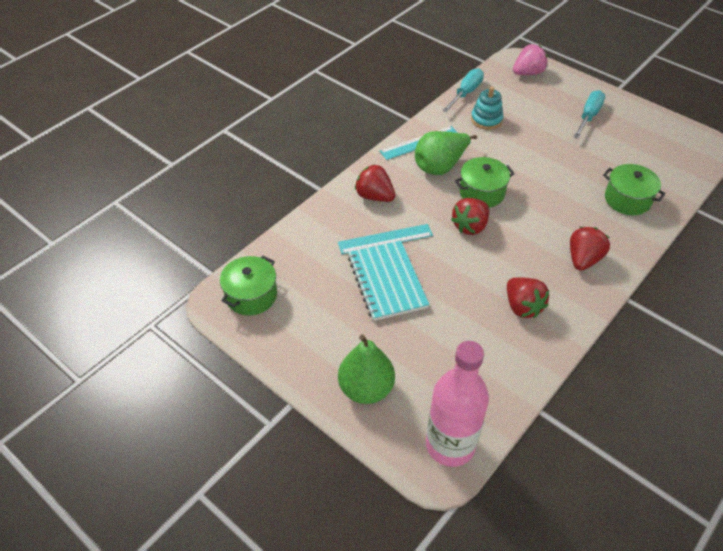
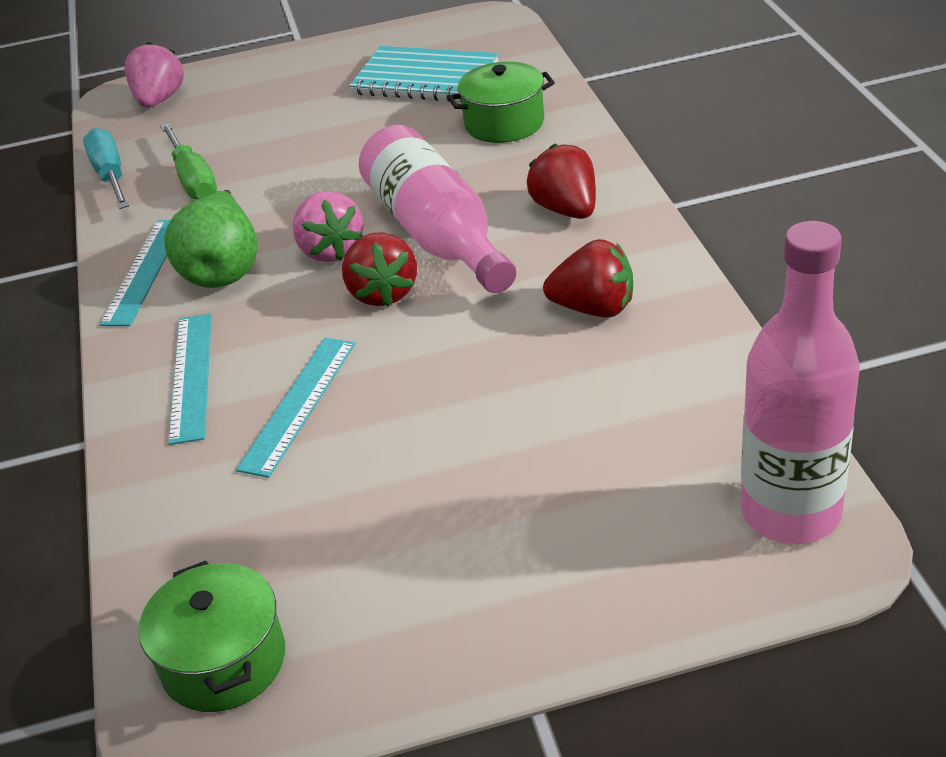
camera: 50 degrees left, 10 degrees down
green pear [338,335,395,404] -> none
turquoise notebook [348,241,429,321] -> turquoise notebook moved to [349,46,498,102]
red strawberry [355,164,396,202] -> turquoise ruler [168,313,212,445]
green pot [455,157,515,208] -> pink strawberry [293,191,363,262]
turquoise stacking toy [471,87,503,130] -> green screwdriver [160,123,217,199]
turquoise screwdriver [574,90,605,139] -> none
none -> pink bottle [359,125,516,293]

